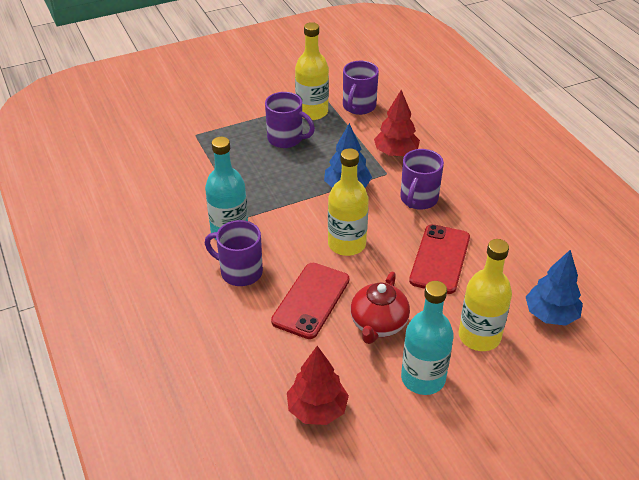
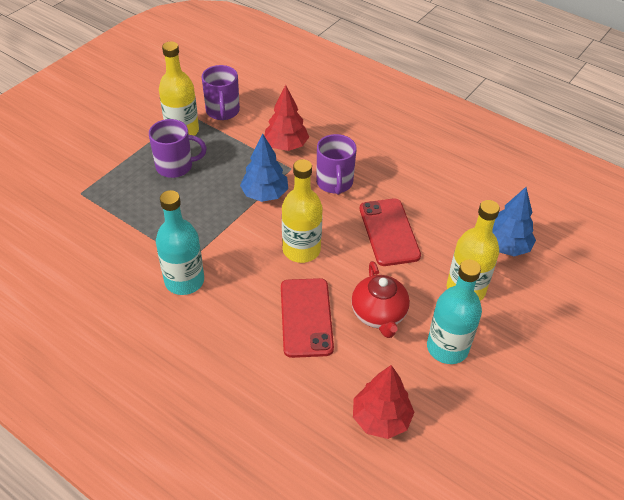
camera: 30 degrees left, 5 degrees up
purple mug [205,220,263,286] -> none

